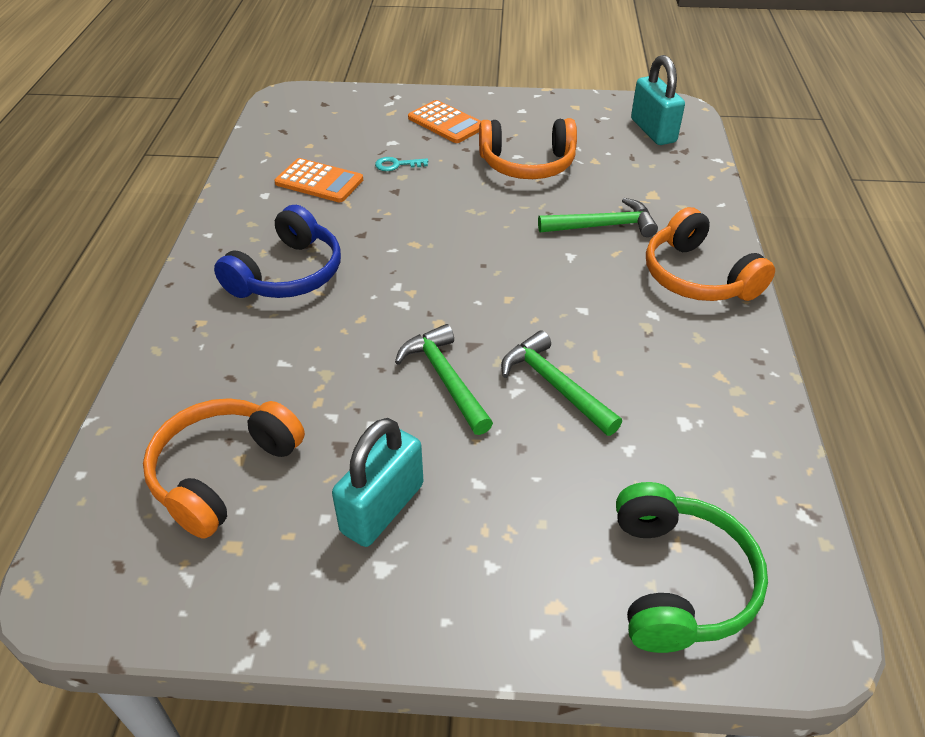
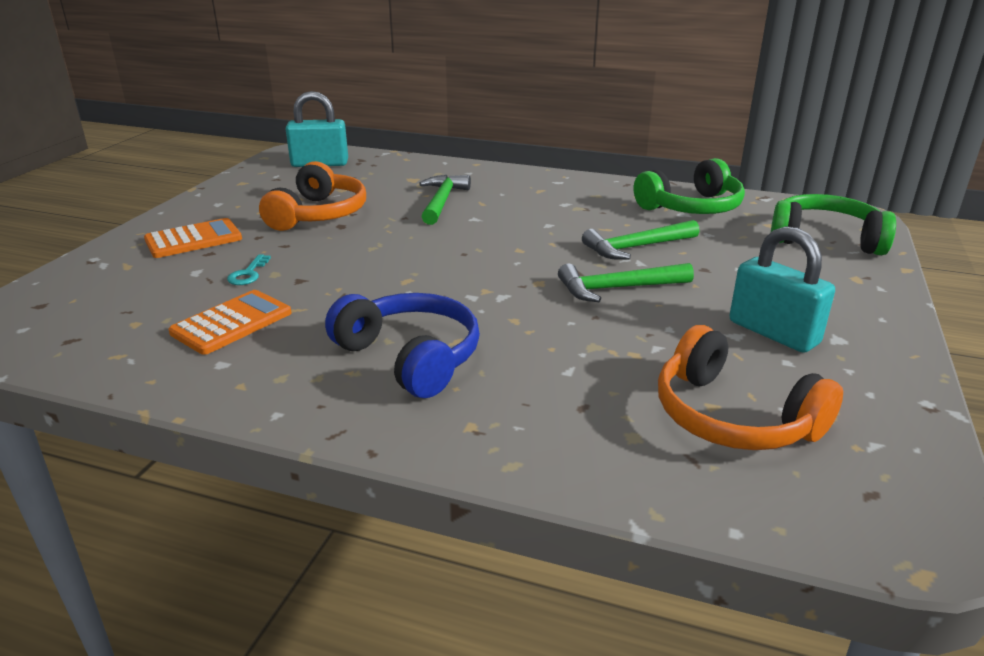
camera: 75 degrees left, 15 degrees down
orange headphones [646,207,775,301] -> none
none -> green headphones [634,158,745,214]

